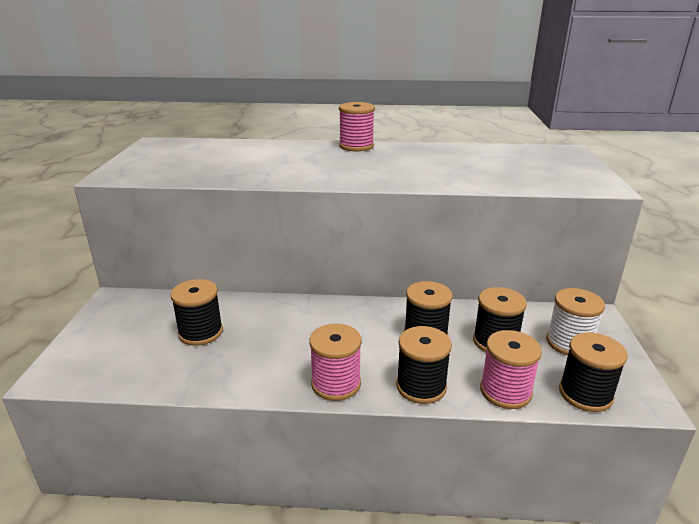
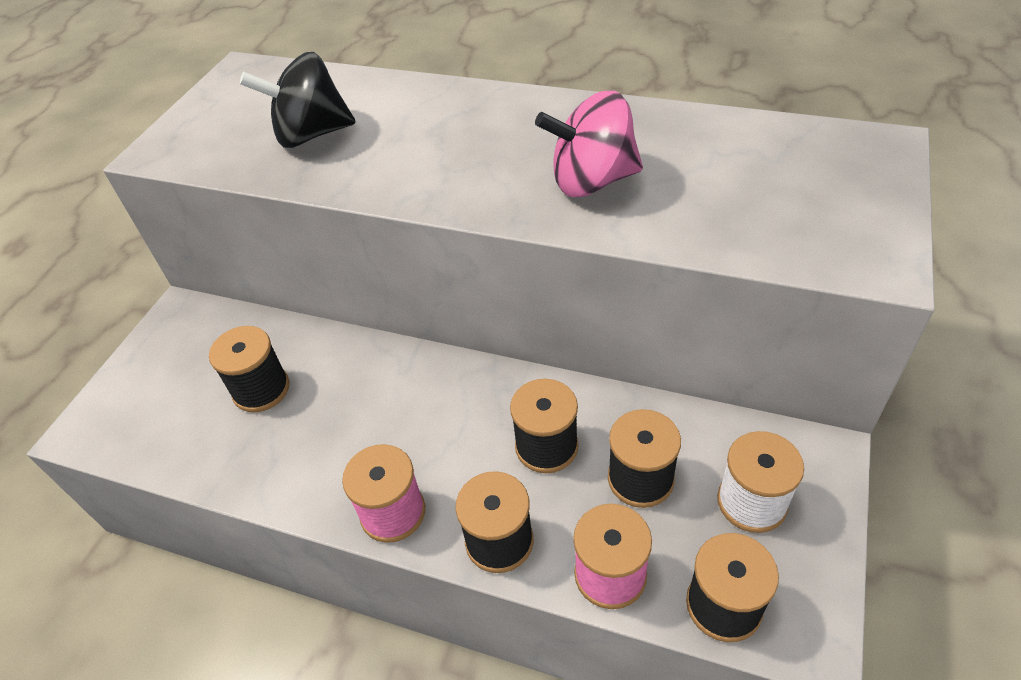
camera: 20 degrees right, 20 degrees up
pink spool [339,102,375,151] -> none
none -> black spinning top [240,52,356,148]
none -> pink spinning top [535,91,643,197]

